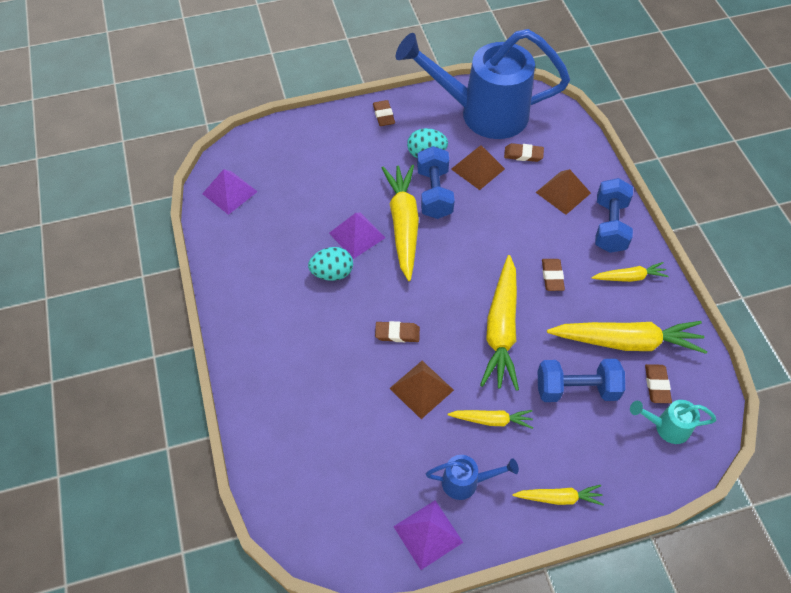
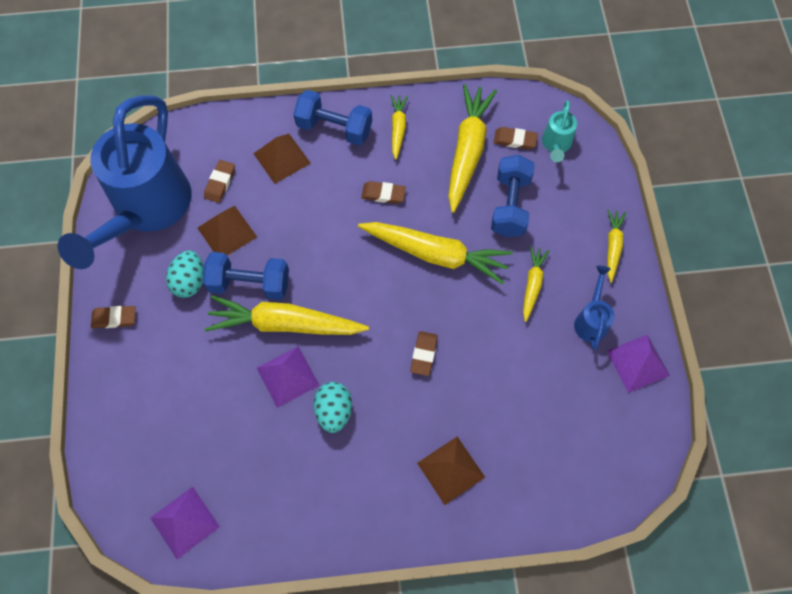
camera: 80 degrees left, 10 degrees up
brown pyramid [389,361,454,419] -> brown pyramid moved to [417,437,485,505]

